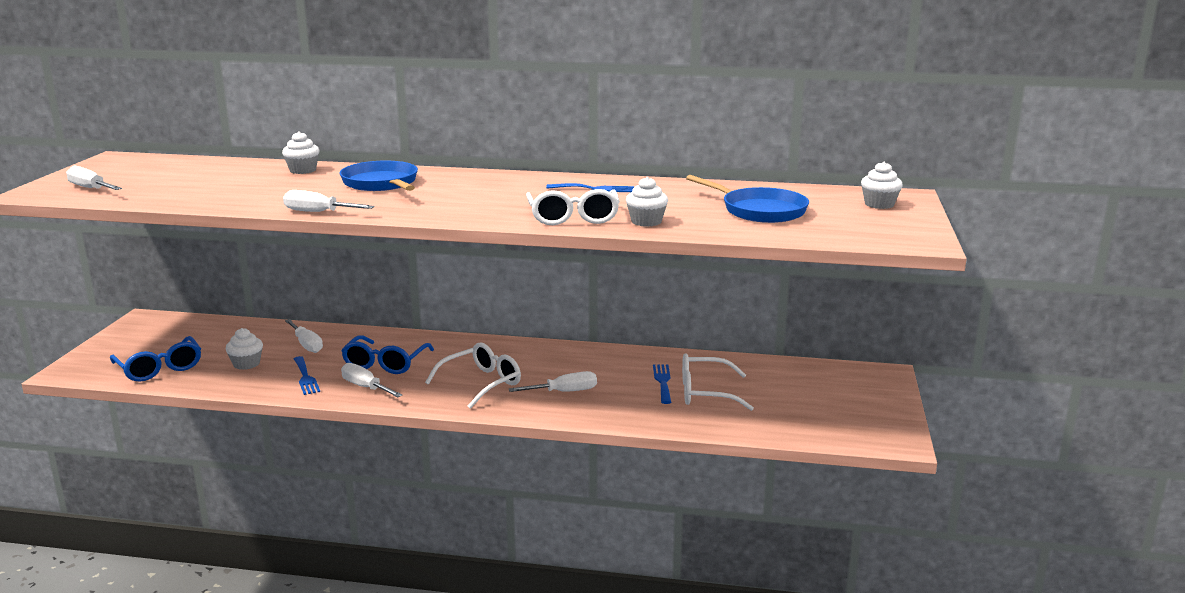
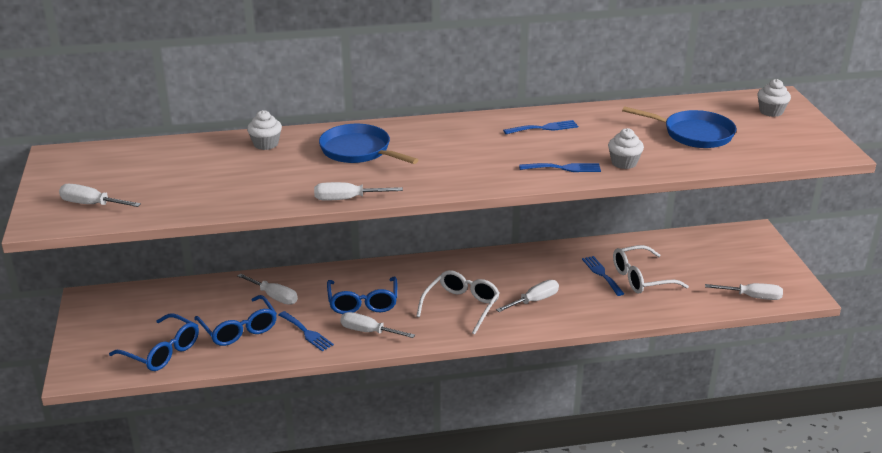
camera: 20 degrees left, 10 degrees up
white cupcake [225,328,263,370] -> blue glasses [194,295,277,346]
white glasses [526,189,620,225] -> blue fork [519,163,601,172]
none -> white screwdriver [705,283,783,300]

